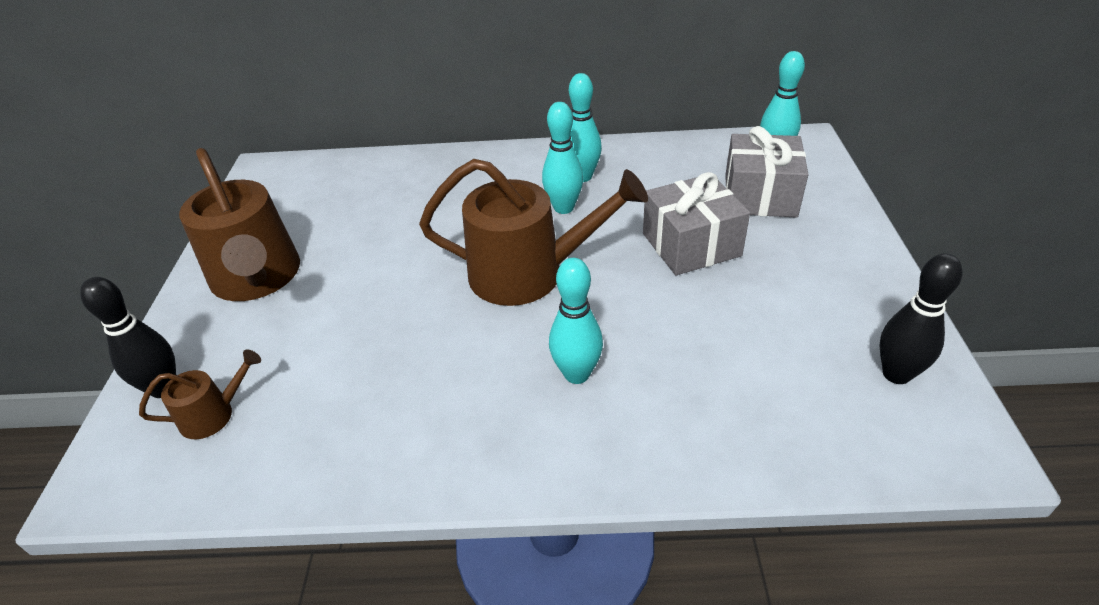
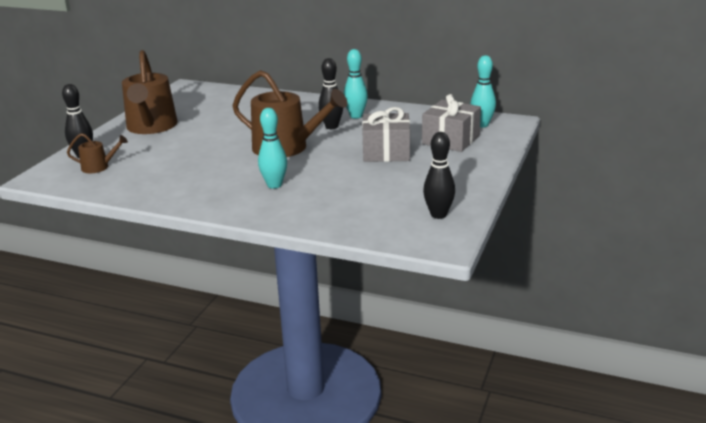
camera: 20 degrees right, 15 degrees down
turquoise bowling pin [542,102,583,214] -> black bowling pin [318,58,343,129]

